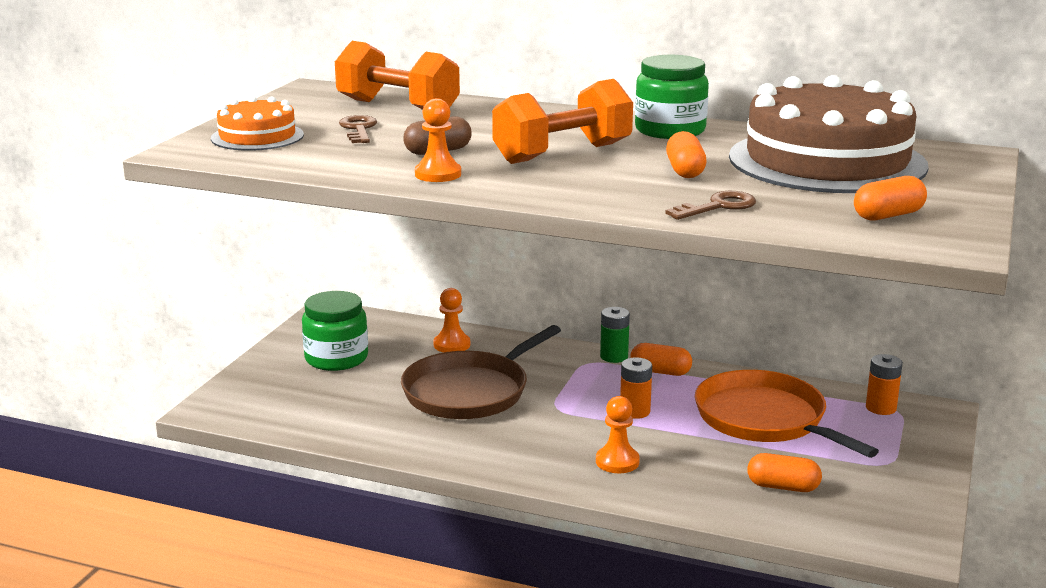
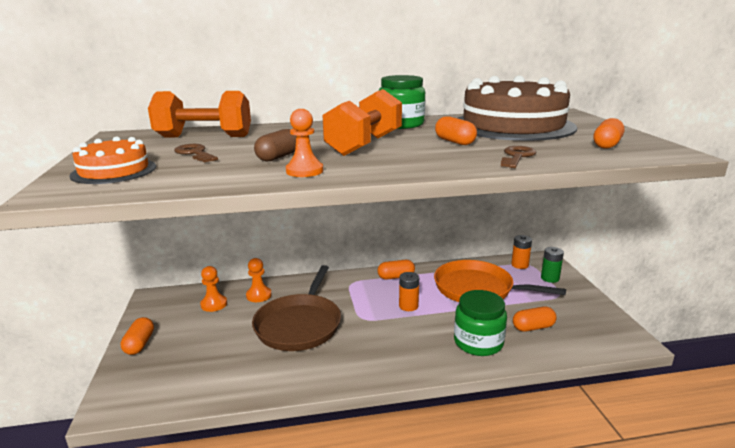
camera: 30 degrees left, 0 degrees up
green jar [302,291,368,371] -> green jar moved to [454,290,507,356]
orange pawn [596,396,640,473] -> orange pawn moved to [200,266,227,312]
green battery [600,307,630,363] -> green battery moved to [541,247,564,283]
none -> orange capsule [120,317,154,355]

